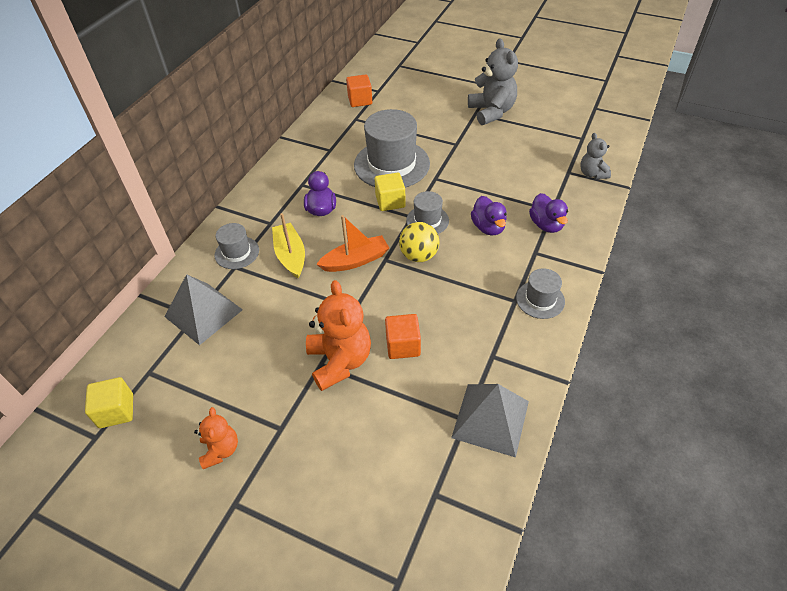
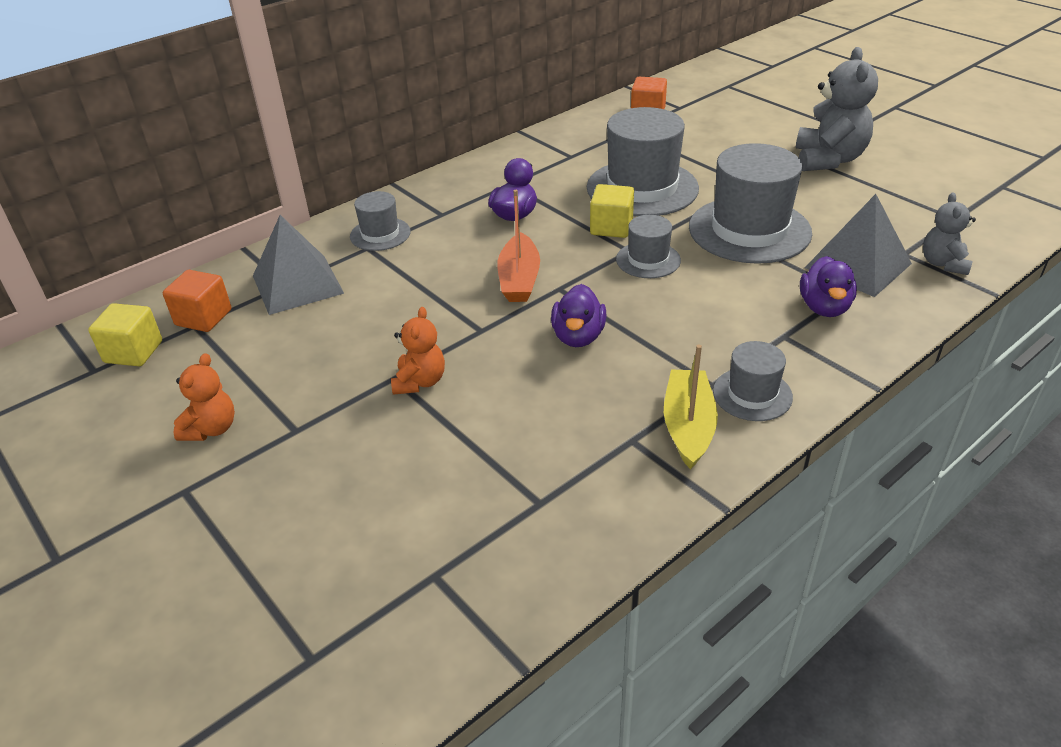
camera: 25 degrees right, 10 degrees down
yellow boat [272,213,305,279] -> yellow boat moved to [664,345,718,470]
orange teddy bear [306,280,371,391] -> orange teddy bear [391,307,445,395], size x0.57
orange boat [316,215,389,272] -> orange boat turned 90 degrees clockwise [497,190,540,302]
orange cube [385,314,421,359] -> orange cube moved to [163,270,231,332]
yellow ball [399,222,439,262] -> none
grey pyramid [451,384,529,458] -> grey pyramid moved to [805,194,912,297]
purple duck [471,196,507,236] -> purple duck moved to [551,284,606,347]
none -> grey hat [689,143,812,264]

